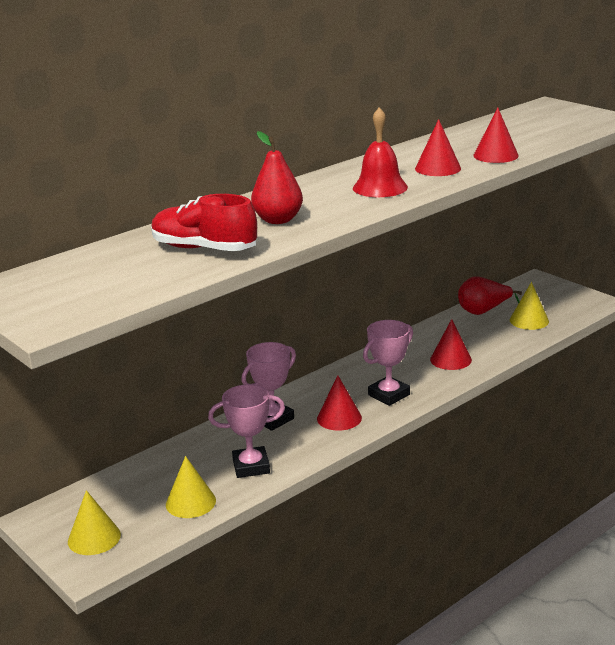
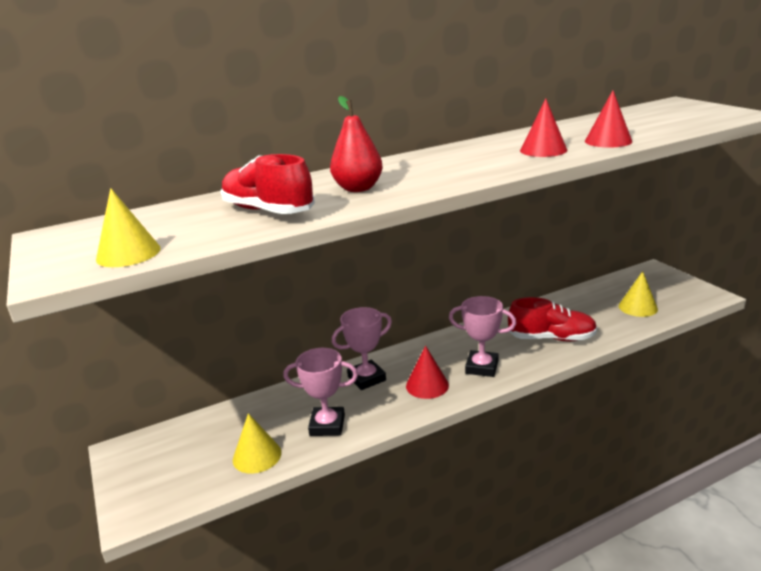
camera: 15 degrees right, 0 degrees up
yellow cone [68,490,121,555] -> yellow cone moved to [96,188,161,267]
red bell [353,107,408,197] -> none
pink trophy [363,320,413,406] -> pink trophy turned 45 degrees clockwise [449,296,516,377]
red cone [430,319,472,370] -> red shoe [508,297,597,341]
red pear [458,276,522,315] -> none

